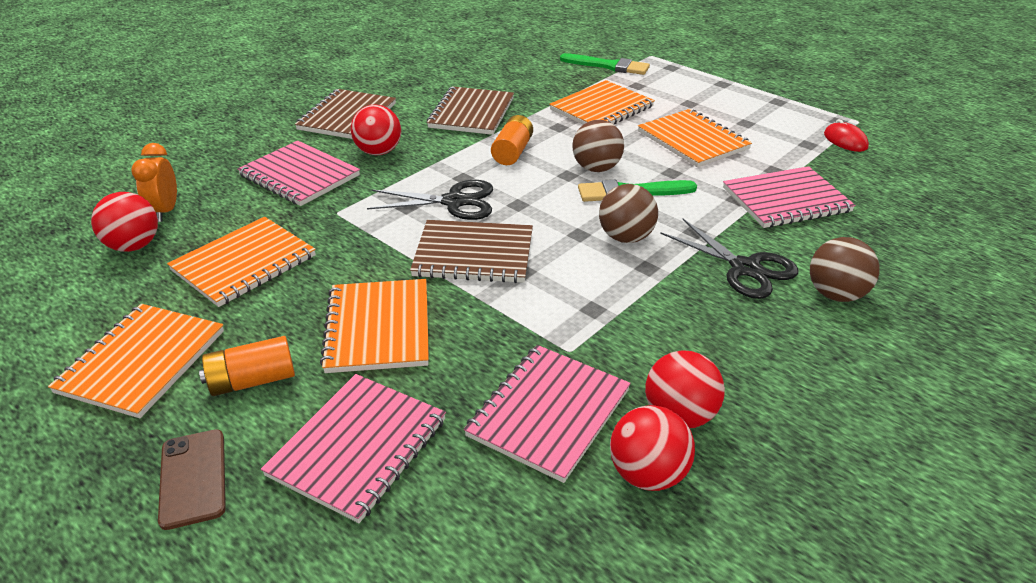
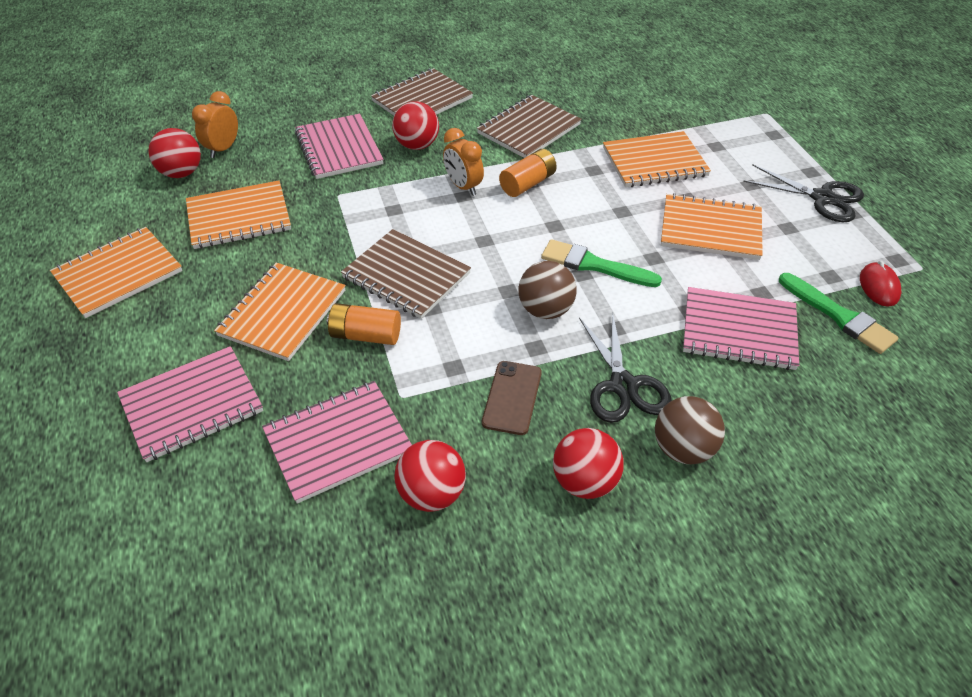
camera: 30 degrees right, 10 degrees up
brown phone [158,429,226,530] -> brown phone moved to [482,361,542,435]
orange battery [199,336,295,396] -> orange battery moved to [327,303,401,345]
black scissors [367,180,493,220] -> black scissors moved to [743,164,864,222]
green brush [560,53,650,75] -> green brush moved to [779,273,898,354]
brown ball [572,120,624,172] -> none
red ball [610,405,695,491] -> red ball moved to [553,428,624,499]
orange notebook [638,109,752,167] -> orange notebook turned 75 degrees counterclockwise [661,193,763,260]
none -> orange clock [443,128,484,196]

